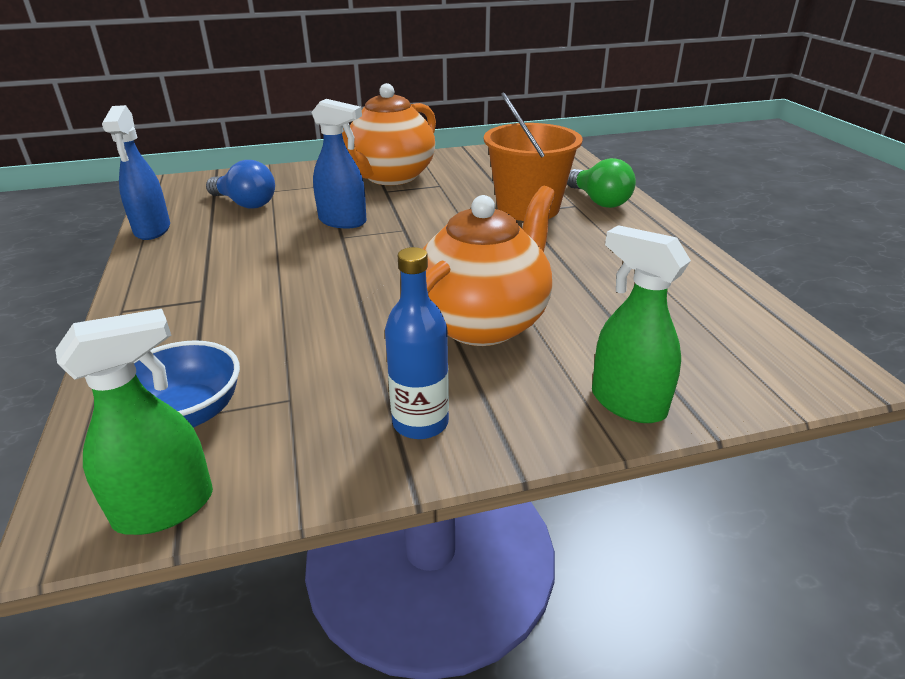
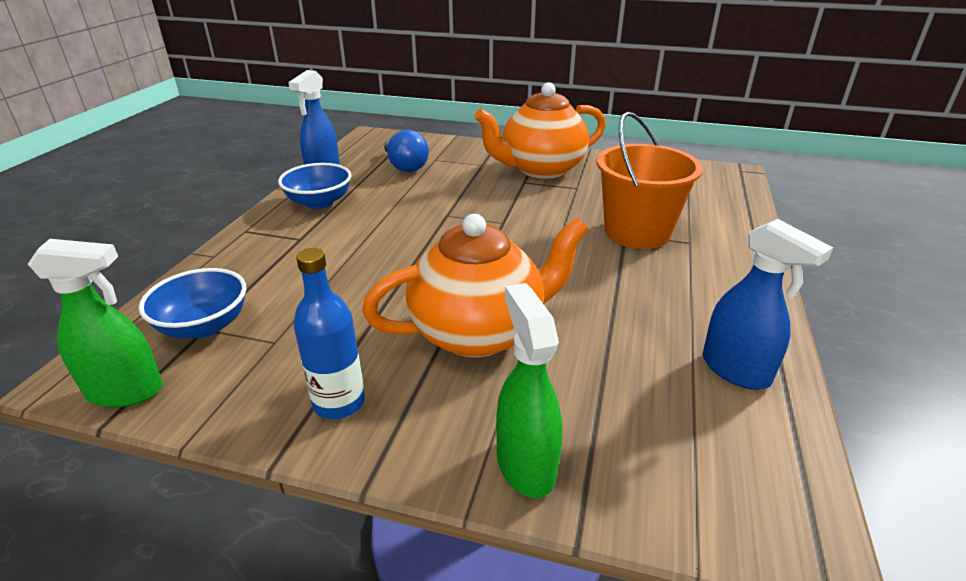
camera: 30 degrees right, 0 degrees up
blue spray bottle [311,99,367,228] -> blue spray bottle moved to [703,219,833,390]
green light bulb [567,158,636,208] -> none
none -> blue bowl [278,163,352,209]

